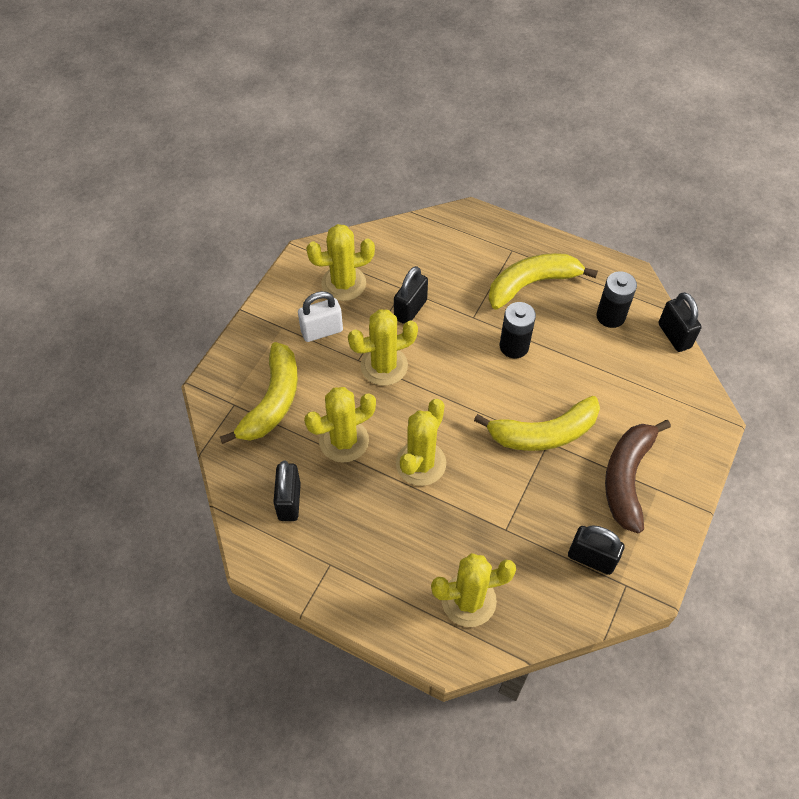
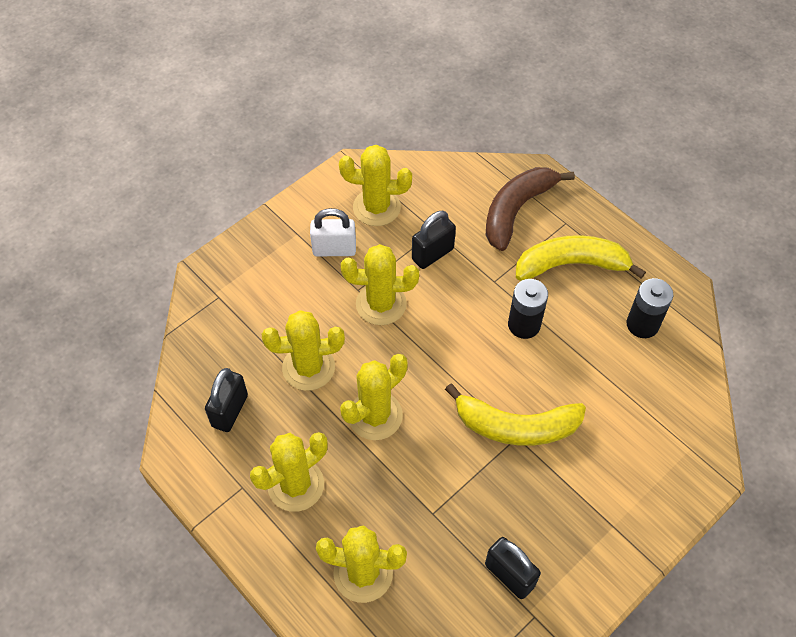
camera: 20 degrees right, 0 degrees up
yellow banana [220,342,298,444] -> none
brown banana [605,420,671,533] -> brown banana moved to [486,167,575,251]
black padlock [658,292,702,352] -> none
none -> yellow cactus [250,432,327,512]

